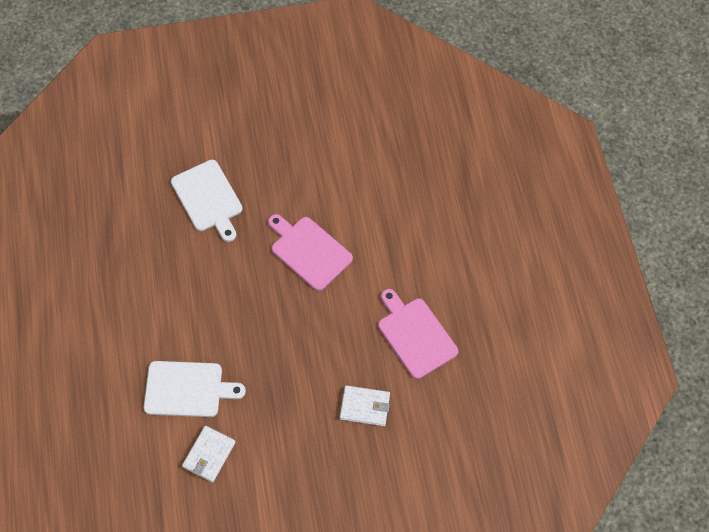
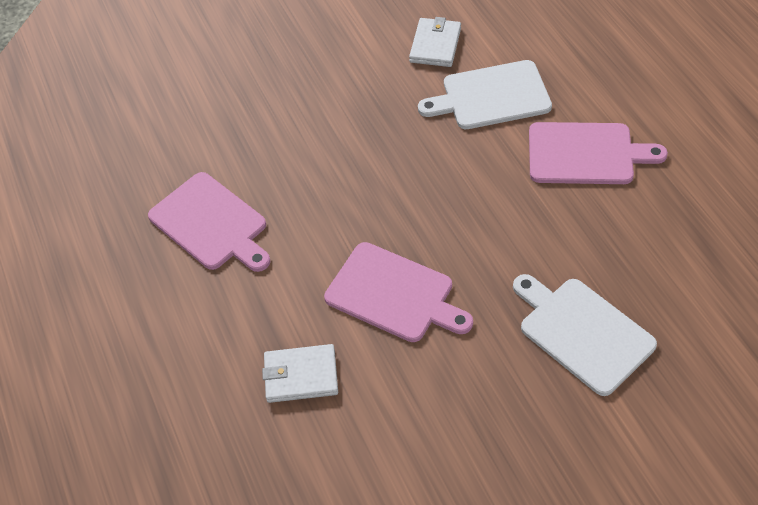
camera: 170 degrees right, 10 degrees down
white wallet [340,385,390,426] -> white wallet moved to [262,344,338,403]
none -> pink cutting board [529,122,668,184]

